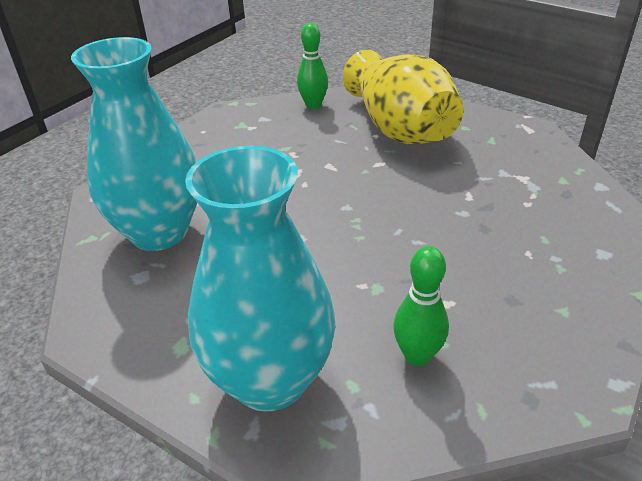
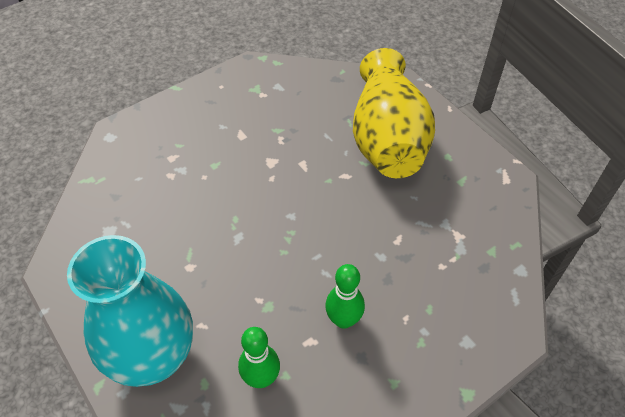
camera: 20 degrees right, 15 degrees up
turquoise vase [71,37,197,251] -> none
green bowling pin [297,23,328,109] -> green bowling pin moved to [325,264,365,329]

